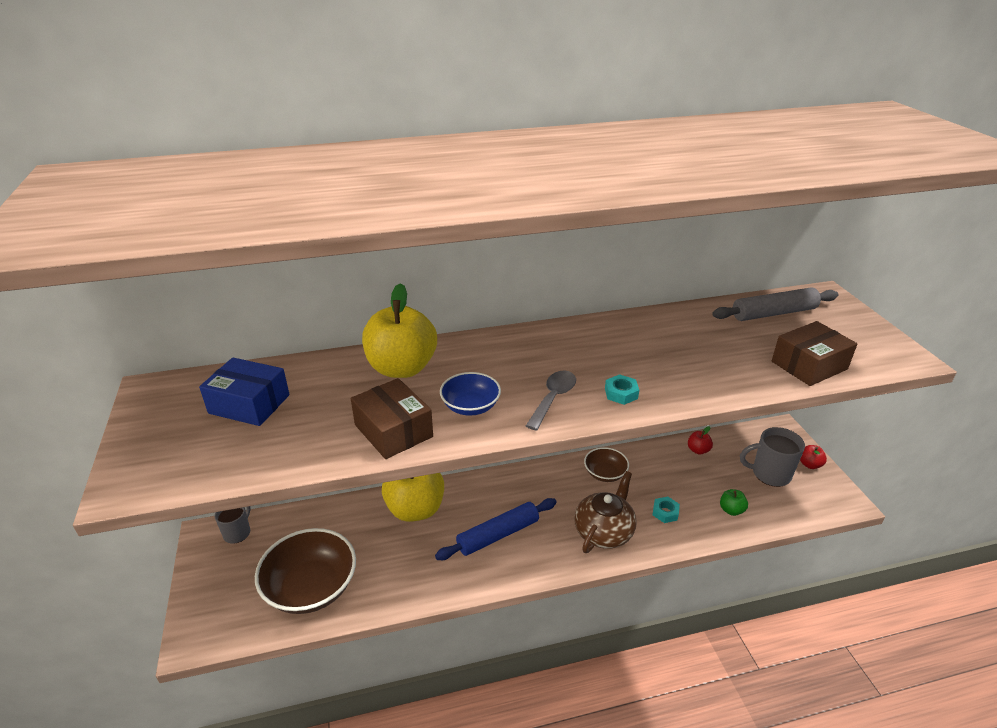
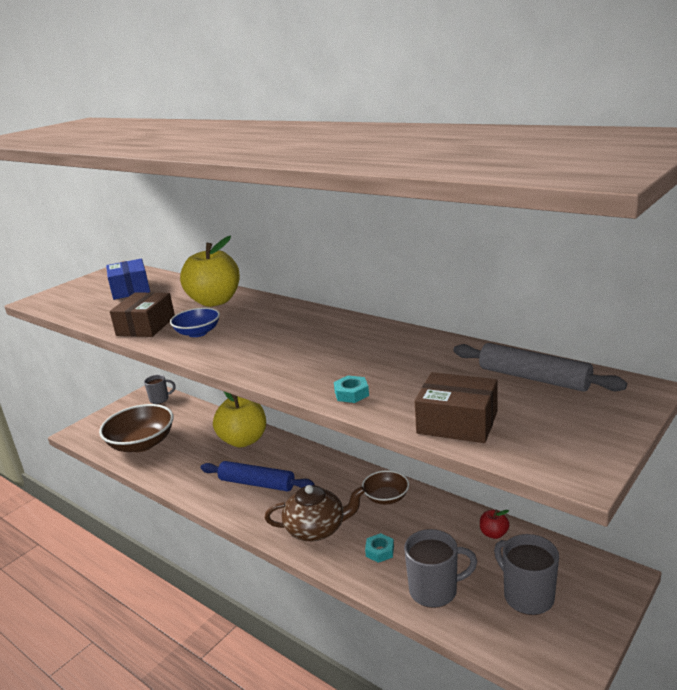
camera: 55 degrees right, 10 degrees down
grey spoon [526,370,576,431] -> none
turquoise nut [605,374,639,405] -> turquoise nut moved to [334,376,369,403]
green apple [720,489,748,516] -> grey mug [404,529,477,608]
red apple [800,445,827,469] -> none

